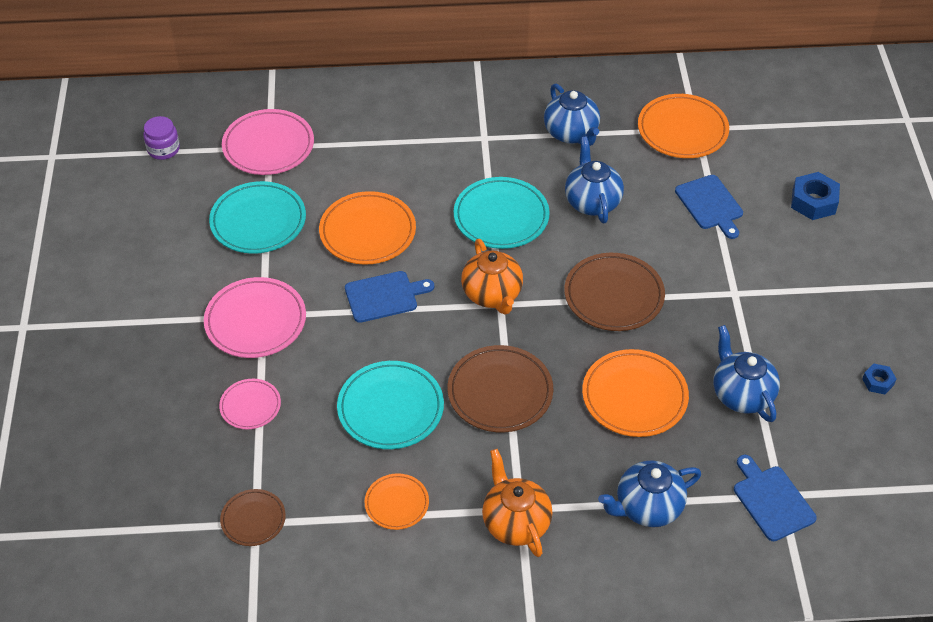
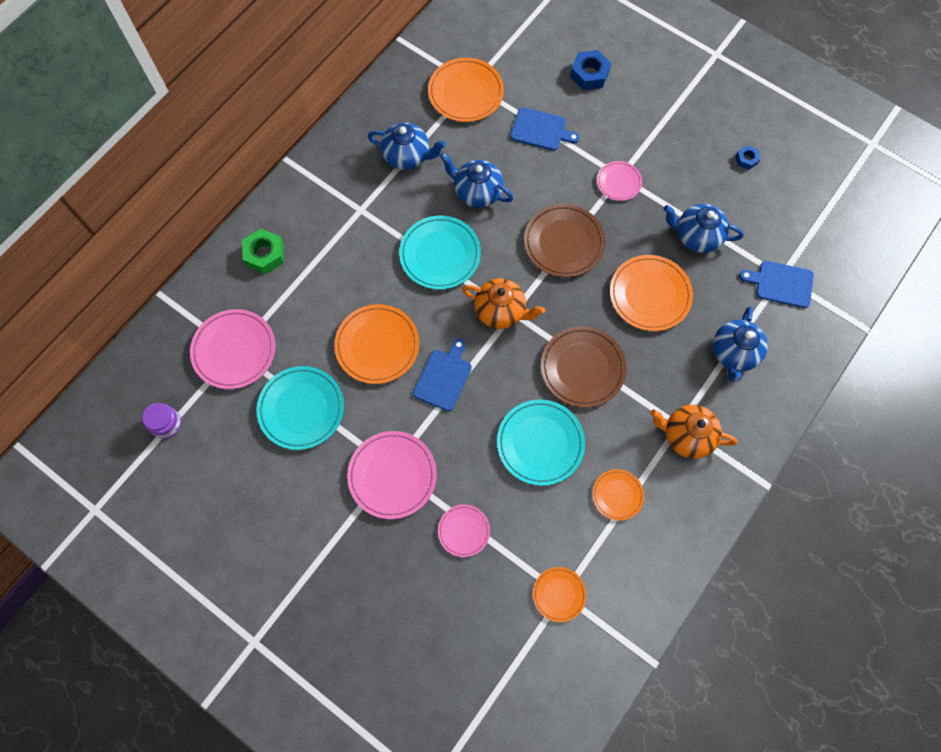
camera: 50 degrees left, 20 degrees up
brown plate [220,489,286,546] -> orange plate [533,567,586,622]
none -> green nut [242,229,284,274]
none -> pink plate [597,161,642,201]

